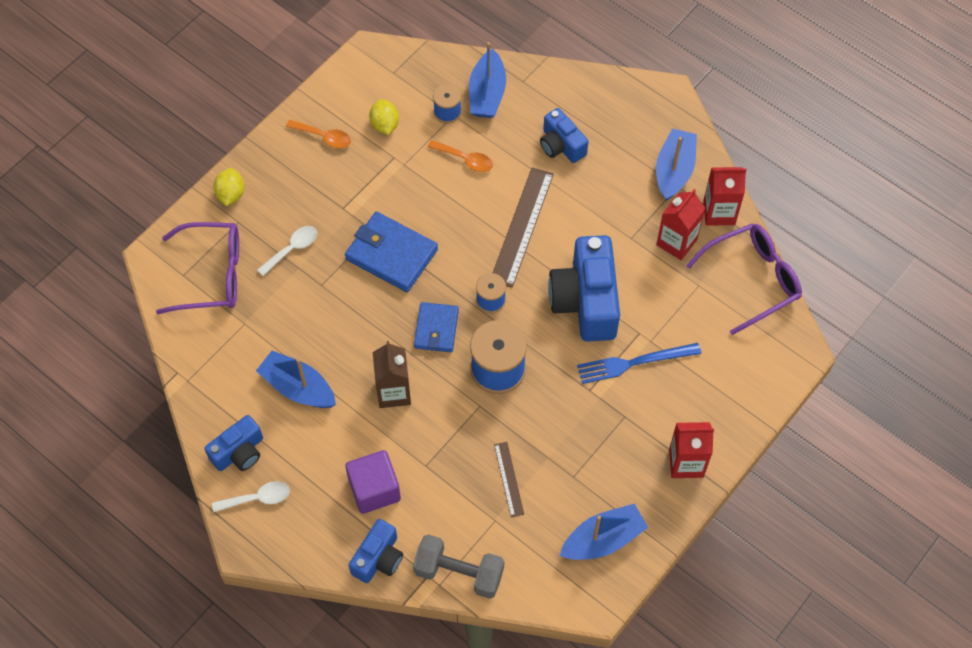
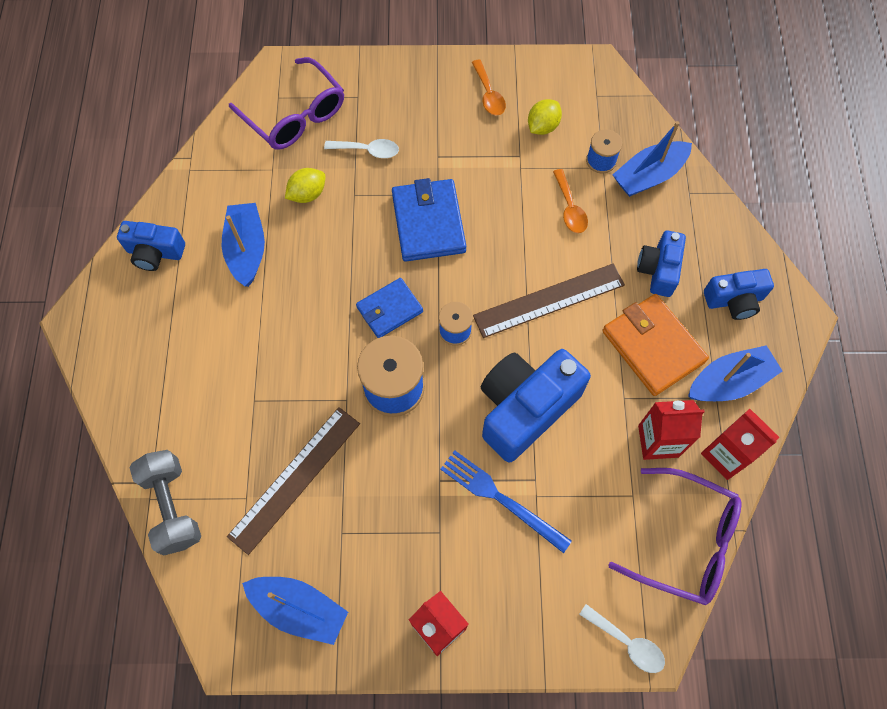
camera: 50 degrees right, 5 degrees up
white spoon [212,481,290,512] -> white spoon moved to [579,604,665,673]
yellow lemon [214,168,244,206] -> yellow lemon moved to [285,168,326,203]
purple cube [345,450,401,514] -> none
blue camera [349,519,403,583] -> blue camera moved to [704,269,774,320]
brown carton [373,341,411,408] -> none
brown ruler [494,442,524,517] -> brown ruler [227,407,360,555], size x1.89
none -> orange wallet [602,294,709,396]

